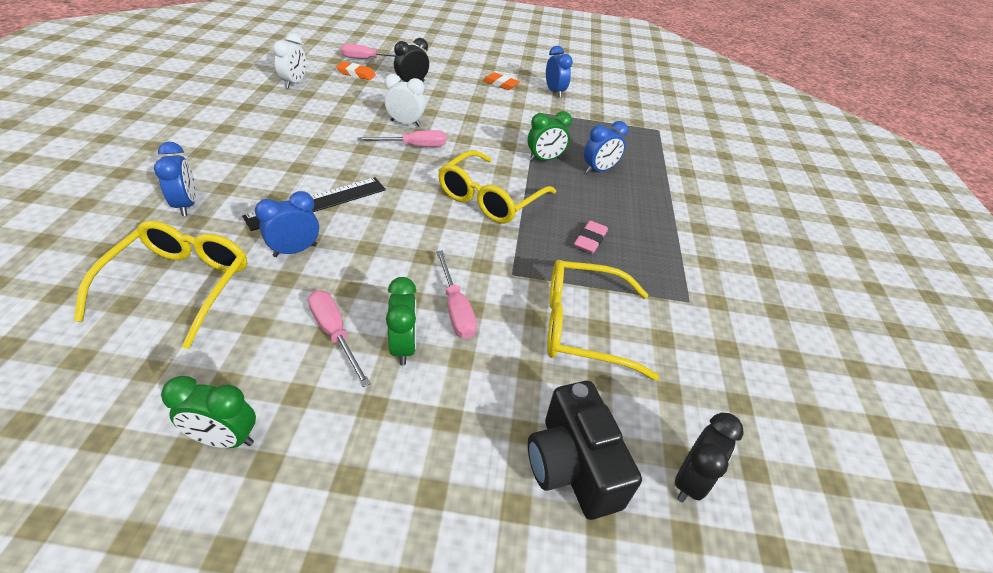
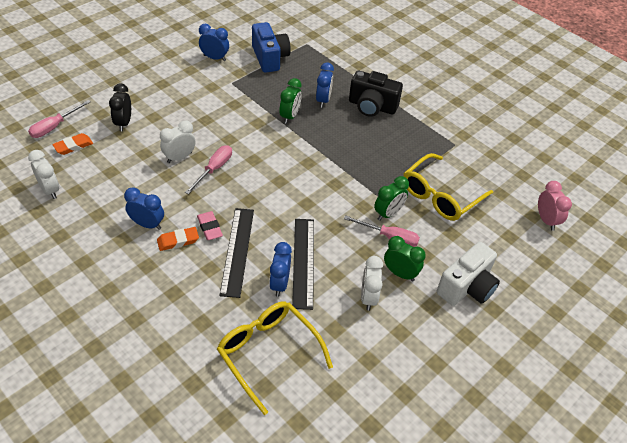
camera: 50 degrees left, 5 degrees up
blue clock [154,142,196,216] -> blue clock moved to [124,187,164,230]
green clock [161,376,256,448] -> green clock moved to [374,176,409,221]
pink screwdriver [308,290,371,387] -> white clock [361,256,383,311]
yellow glasses [438,150,556,224] -> none
orange eraser [483,72,520,90] -> orange eraser moved to [157,227,199,251]
black camera [528,381,642,520] -> black camera moved to [349,71,403,117]
pink eraser [574,221,608,254] -> pink eraser moved to [197,211,223,240]
black clock [675,412,744,503] -> pink clock [538,181,572,231]
none -> blue camera [252,22,291,73]
none -> black ruler [292,219,314,310]
none -> white camera [437,242,500,306]

